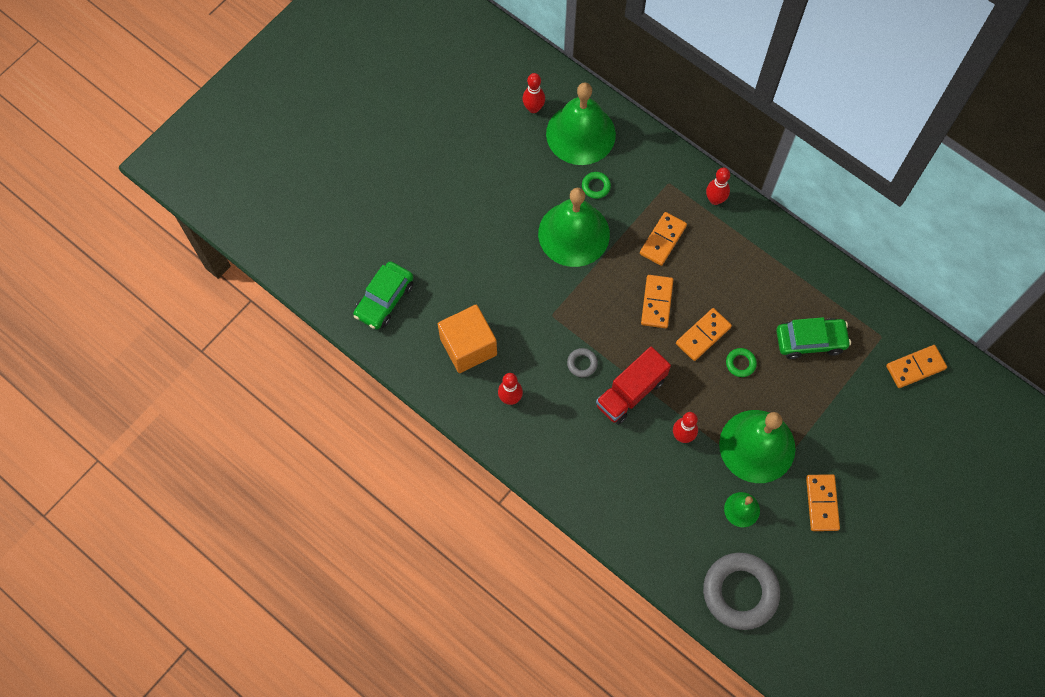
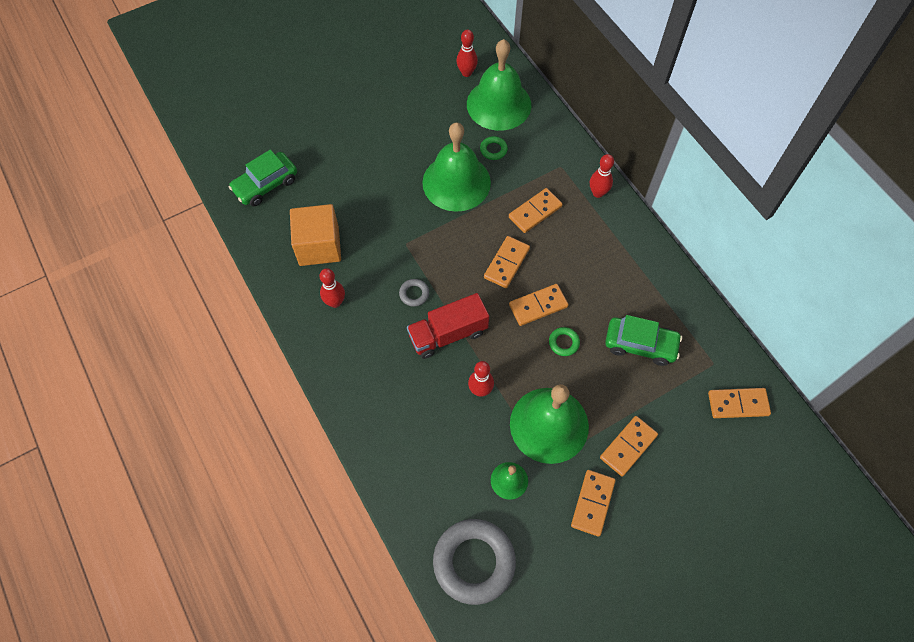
camera: 20 degrees right, 5 degrees down
none -> orange domino [600,416,658,477]

